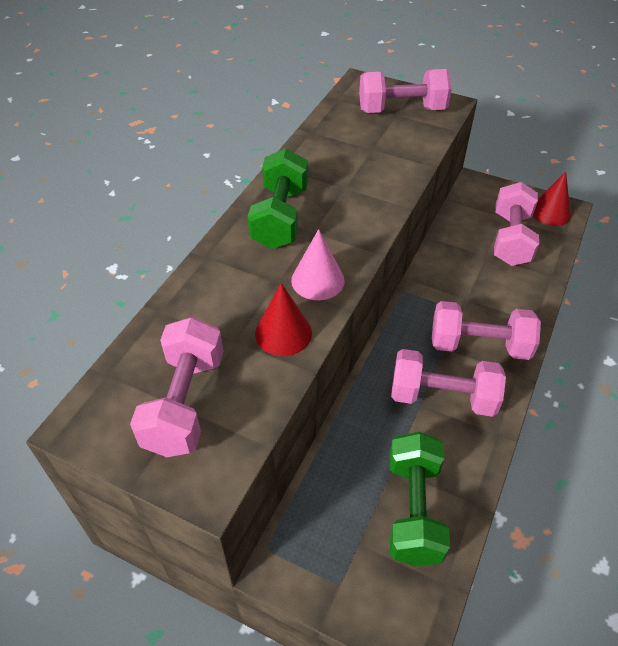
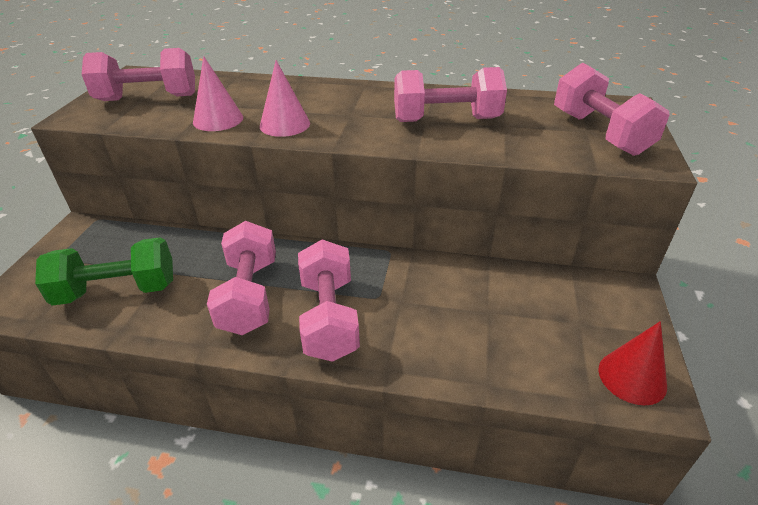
camera: 75 degrees right, 10 degrees down
green dumbbell [248,148,308,249] -> none
red cone [255,283,312,356] -> pink cone [193,56,243,131]
pink dumbbell [494,182,539,266] -> pink dumbbell moved to [394,67,507,122]

